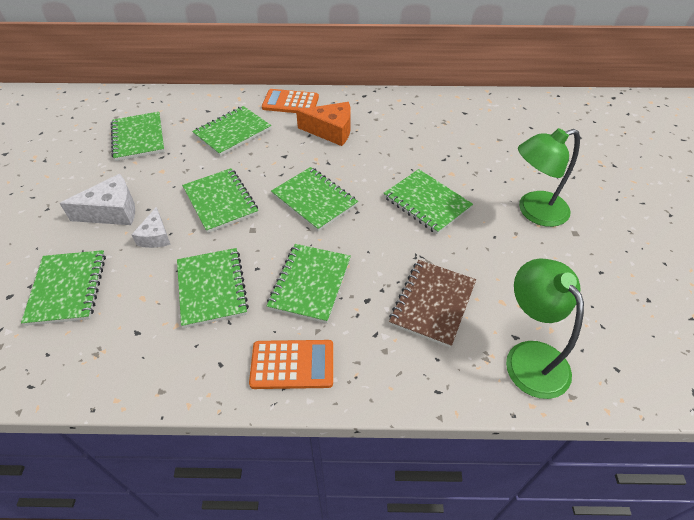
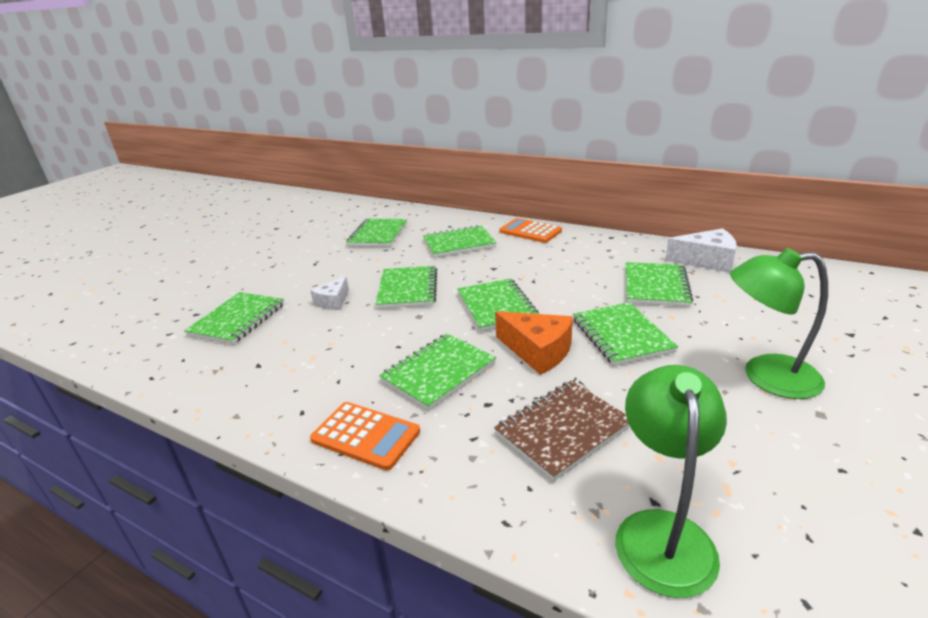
camera: 30 degrees right, 20 degrees down
white cheese [60,174,135,225] -> white cheese moved to [665,228,737,273]
green notebook [177,248,249,328] -> green notebook moved to [626,262,693,307]
orange cheese [296,102,351,146] -> orange cheese moved to [495,311,573,375]

